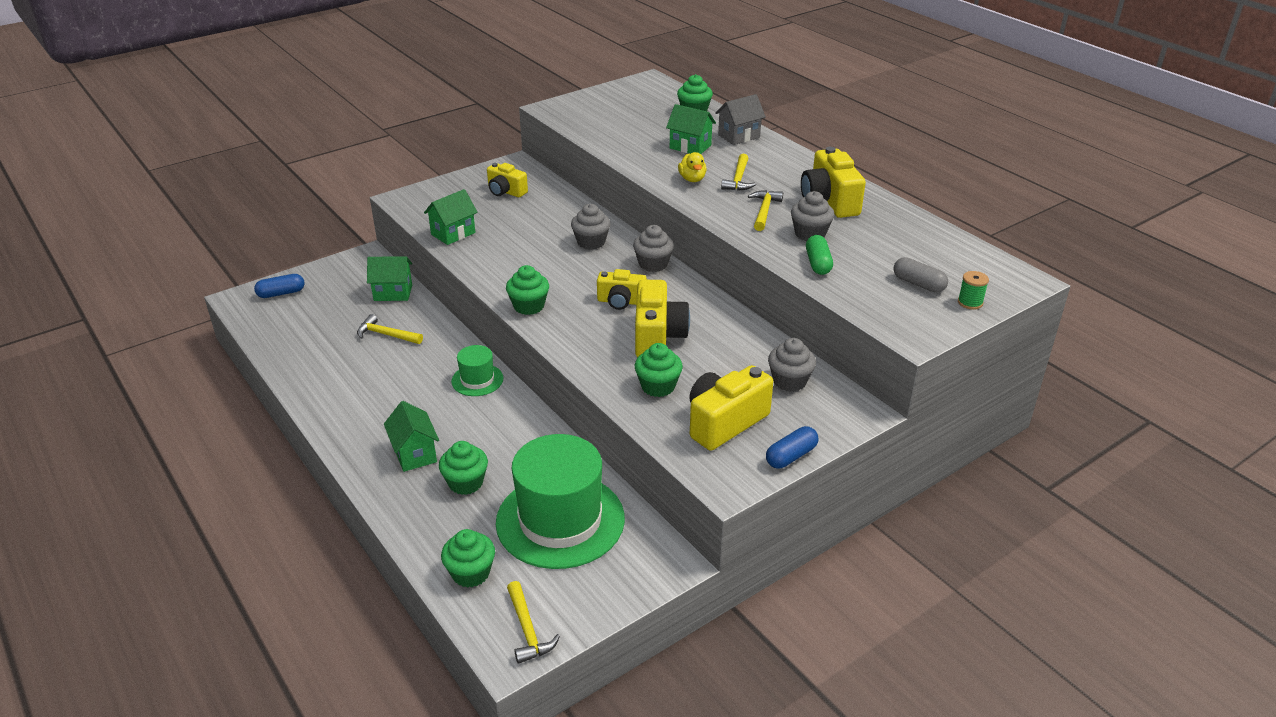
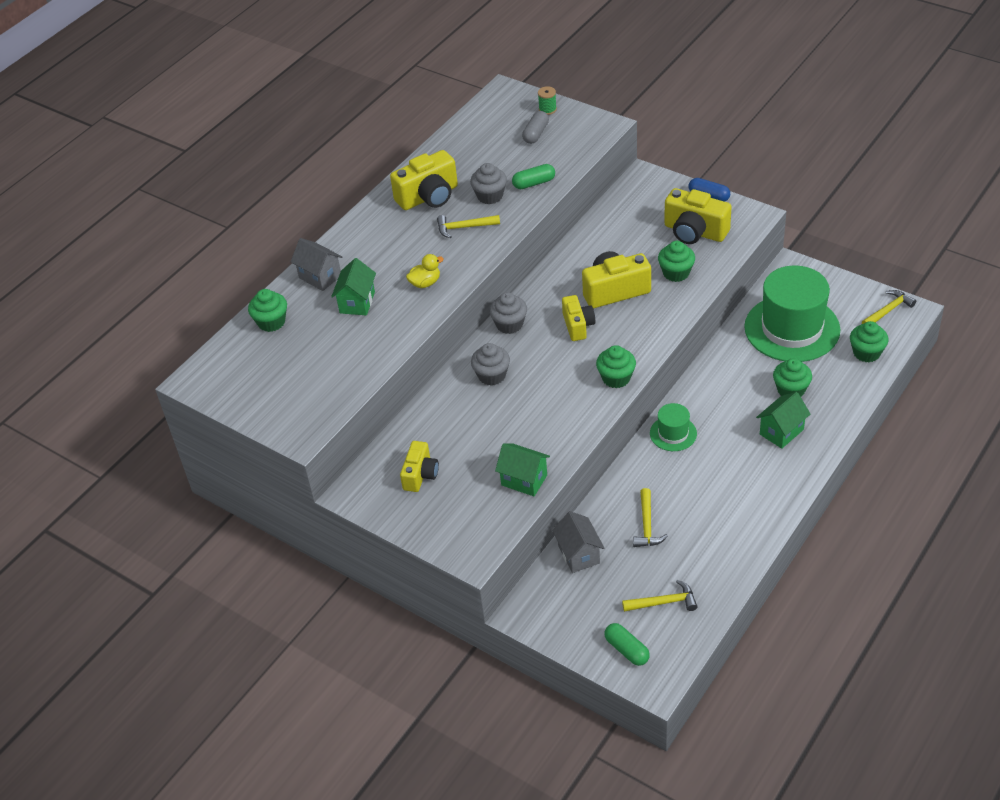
camera: 105 degrees left, 10 degrees up
blue capsule [254,274,304,298] -> green capsule [604,623,650,666]
green house [367,256,412,301] -> grey house [552,511,604,573]
yellow hammer [721,154,756,191] -> yellow hammer moved to [622,580,697,612]
grey cupcake [768,338,816,392] -> none

